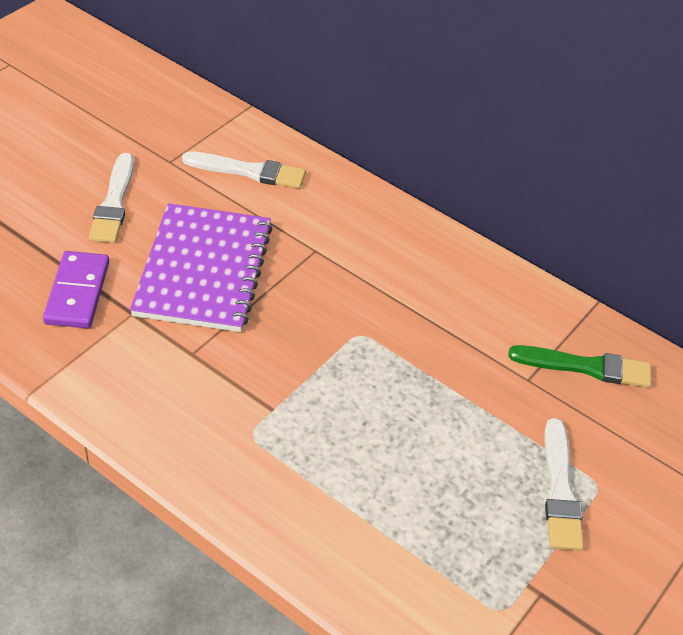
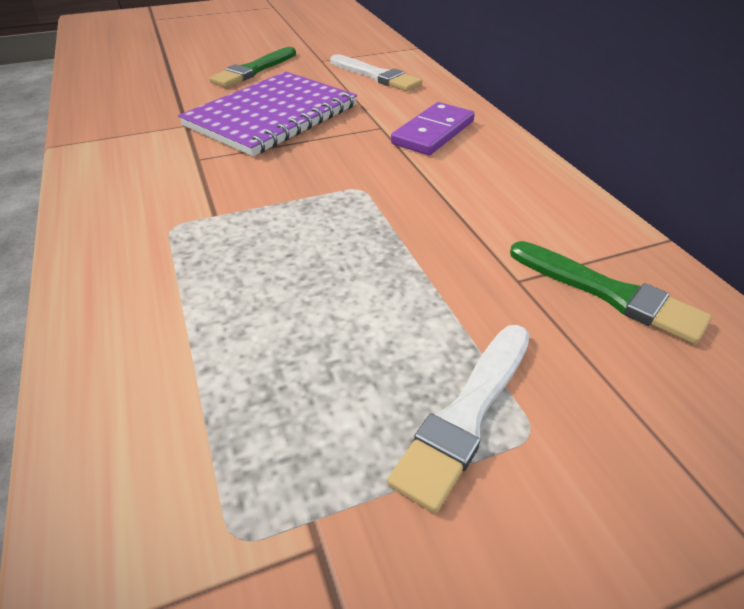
camera: 35 degrees right, 5 degrees down
purple domino [43,251,109,328] -> purple domino moved to [391,102,475,155]
white brush [89,153,134,243] -> green brush [209,47,296,87]

